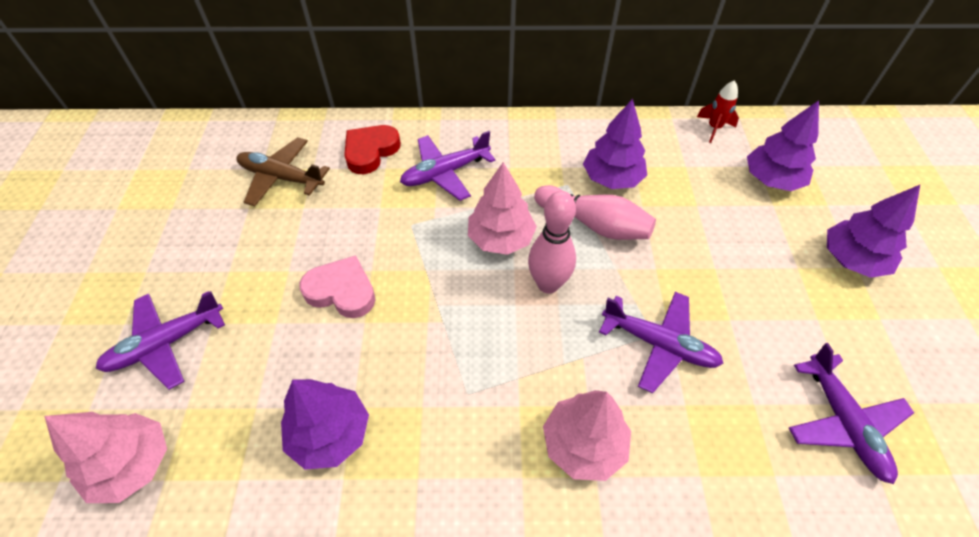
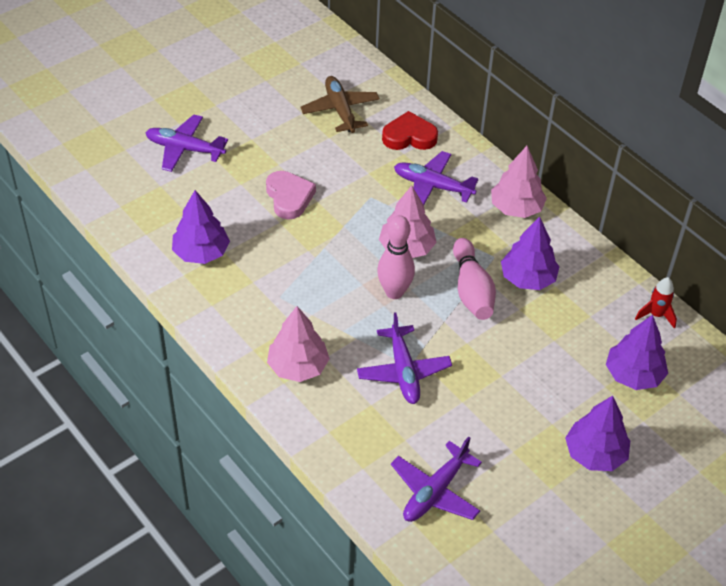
camera: 50 degrees right, 5 degrees down
pink tree [44,412,167,503] -> pink tree moved to [491,146,547,218]

